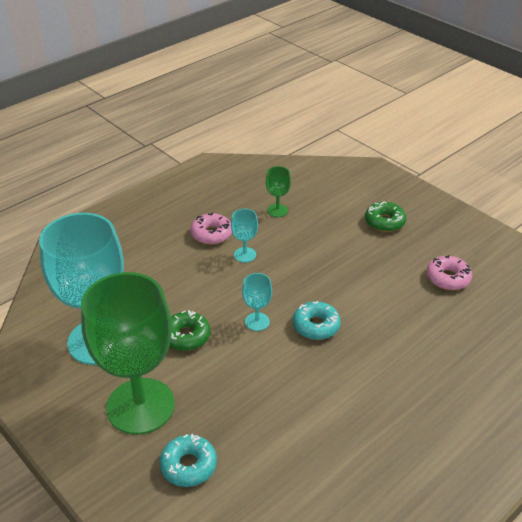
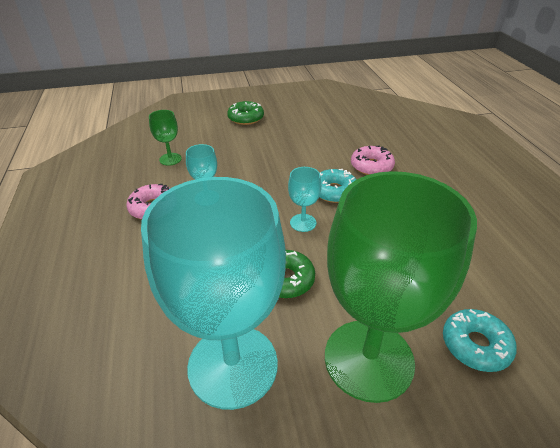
camera: 60 degrees left, 0 degrees up
pink donut [426,255,472,290] -> pink donut moved to [351,145,395,175]

